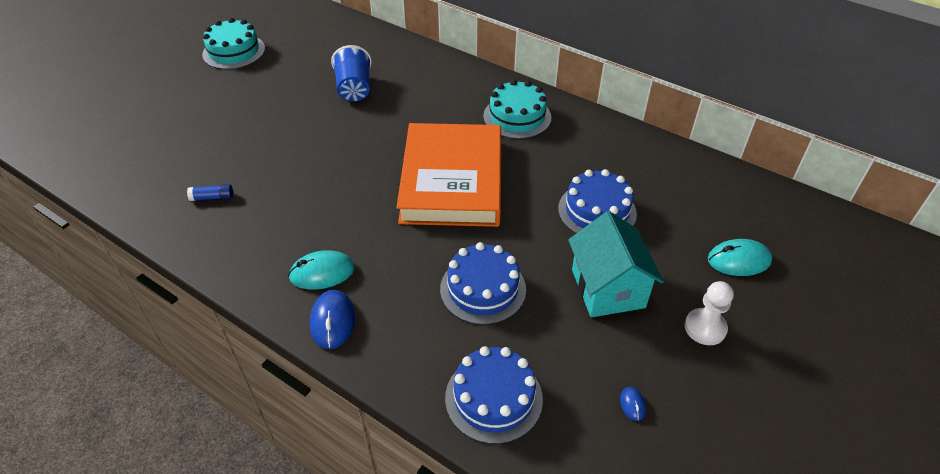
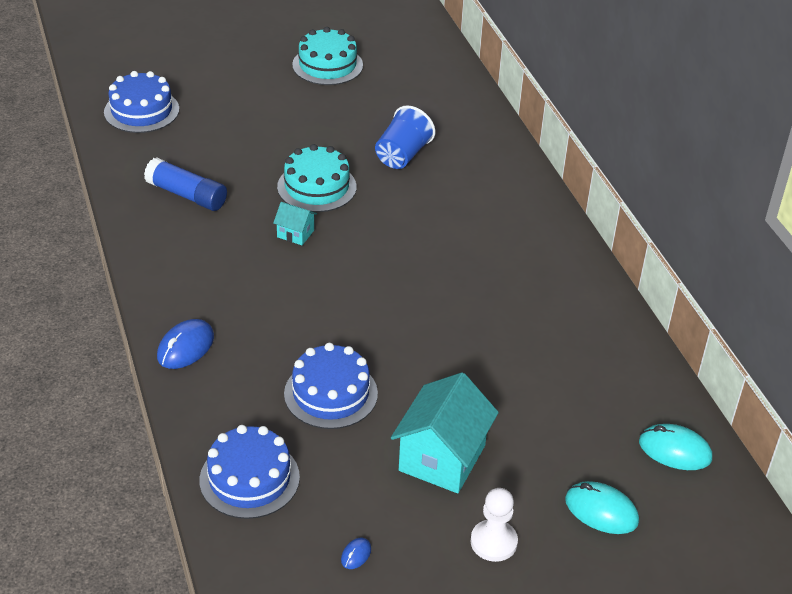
camera: 35 degrees right, 5 degrees down
blue glue stick [187,184,233,201] -> blue glue stick [144,158,227,211], size x1.93
turquoise mouse [288,250,355,290] -> turquoise mouse moved to [639,424,712,470]
orange book [397,123,501,227] -> none
turquoise cake [483,80,551,139] -> turquoise cake moved to [277,144,356,212]
blue cake [558,169,637,233] -> blue cake moved to [104,71,179,133]
none -> turquoise house [273,202,317,245]

